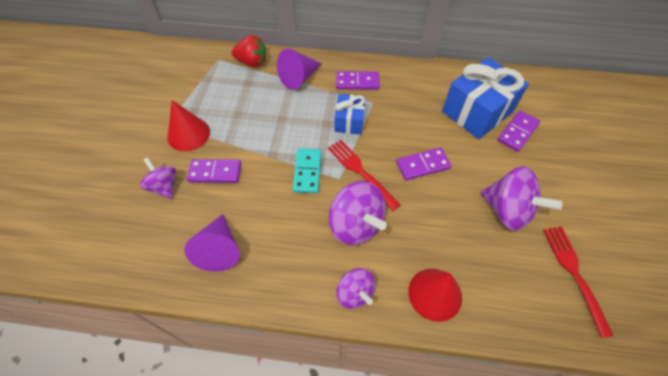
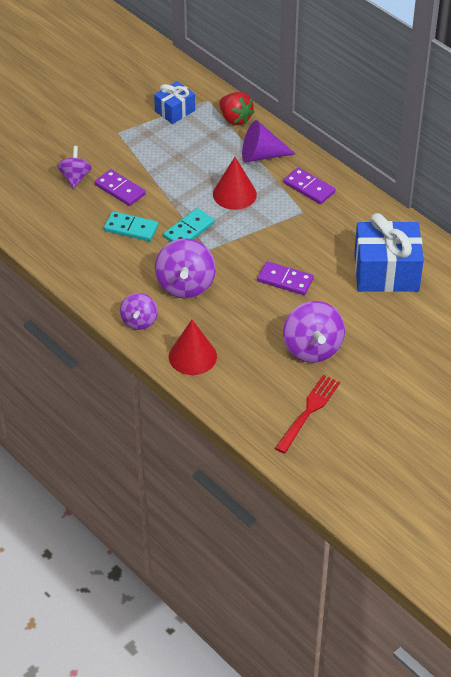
camera: 40 degrees right, 10 degrees down
red cone [167,100,210,151] -> red cone moved to [213,157,257,210]
purple cone [185,214,240,272] -> none
red fork [328,140,401,211] -> none
blue gift [335,94,366,135] -> blue gift moved to [154,81,195,124]
purple domino [497,110,540,152] -> none
none -> turquoise domino [104,211,159,241]

